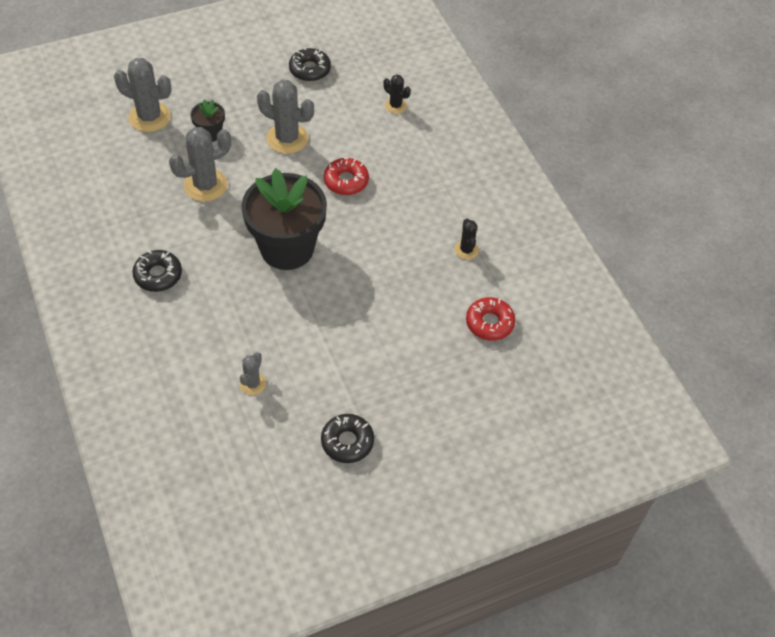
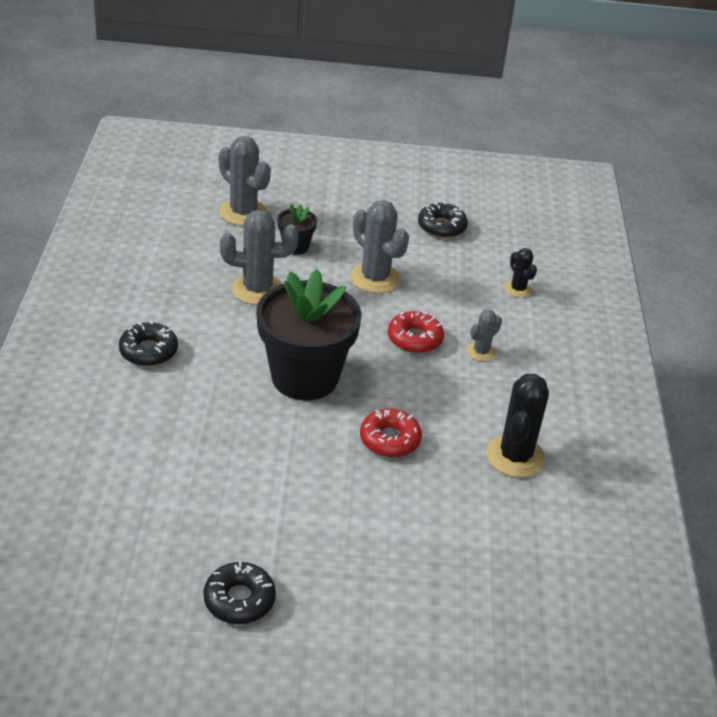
camera: 25 degrees right, 15 degrees down
grey cactus [239,352,266,395] -> grey cactus moved to [467,309,502,361]
black cactus [455,219,479,260] -> black cactus [486,374,549,478], size x1.84
red donut [466,297,515,341] -> red donut moved to [360,409,422,457]

